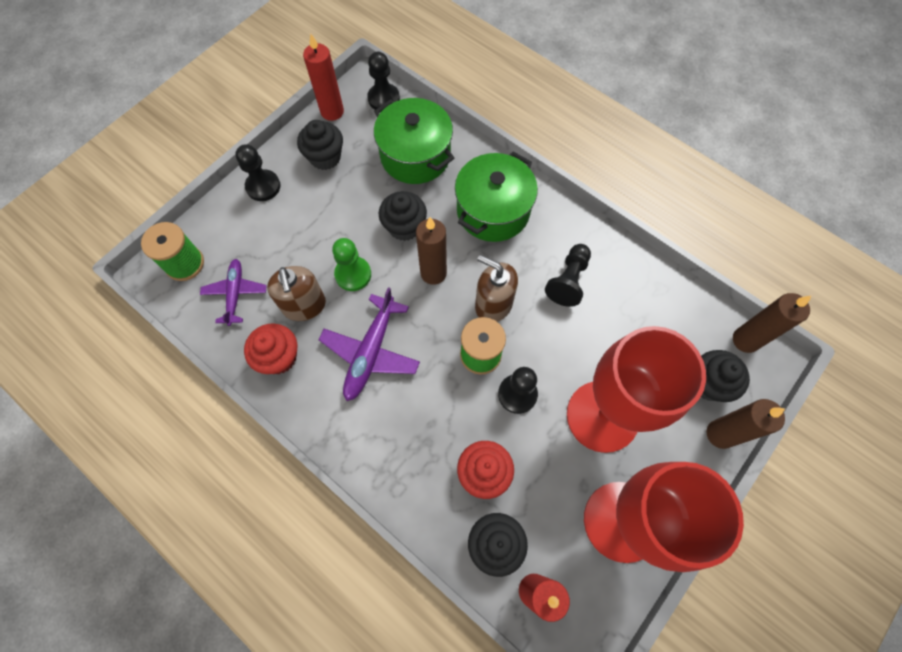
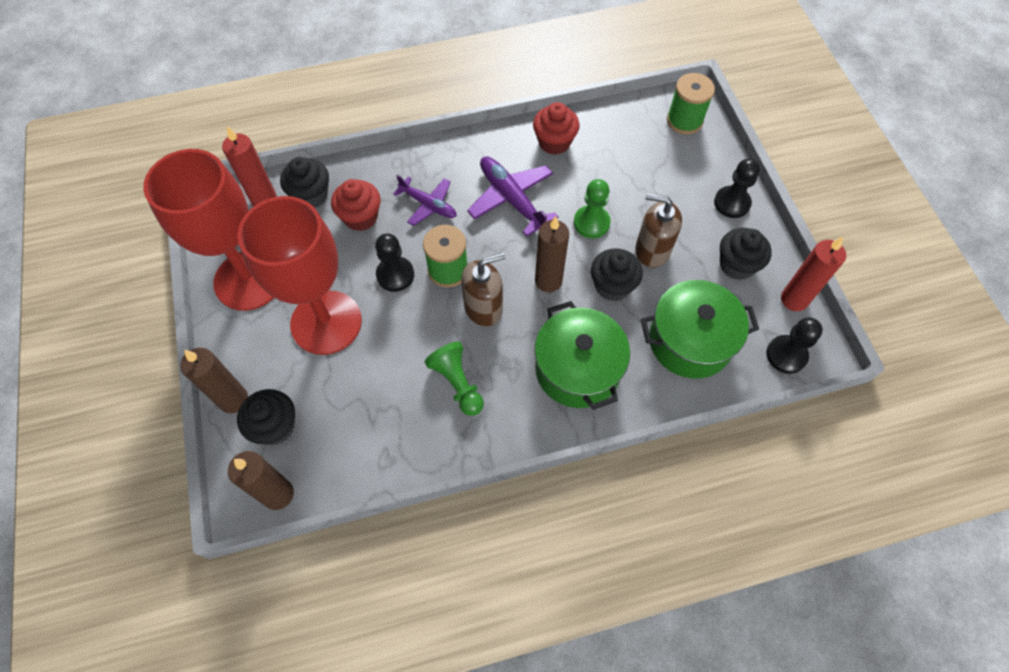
camera: 125 degrees right, 5 degrees down
purple plane [200,259,267,326] -> purple plane moved to [393,175,457,226]
brown soap dispenser [267,266,326,321] -> brown soap dispenser moved to [635,193,682,268]
black pawn [545,244,591,307] -> green pawn [425,341,484,416]

